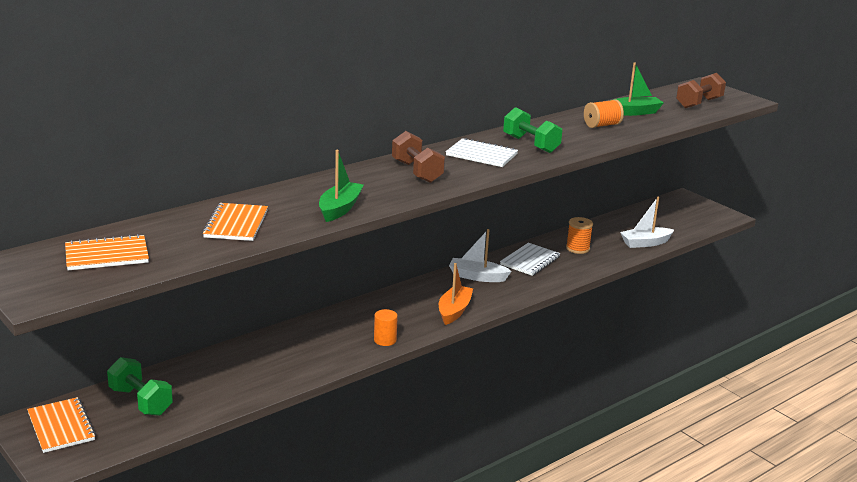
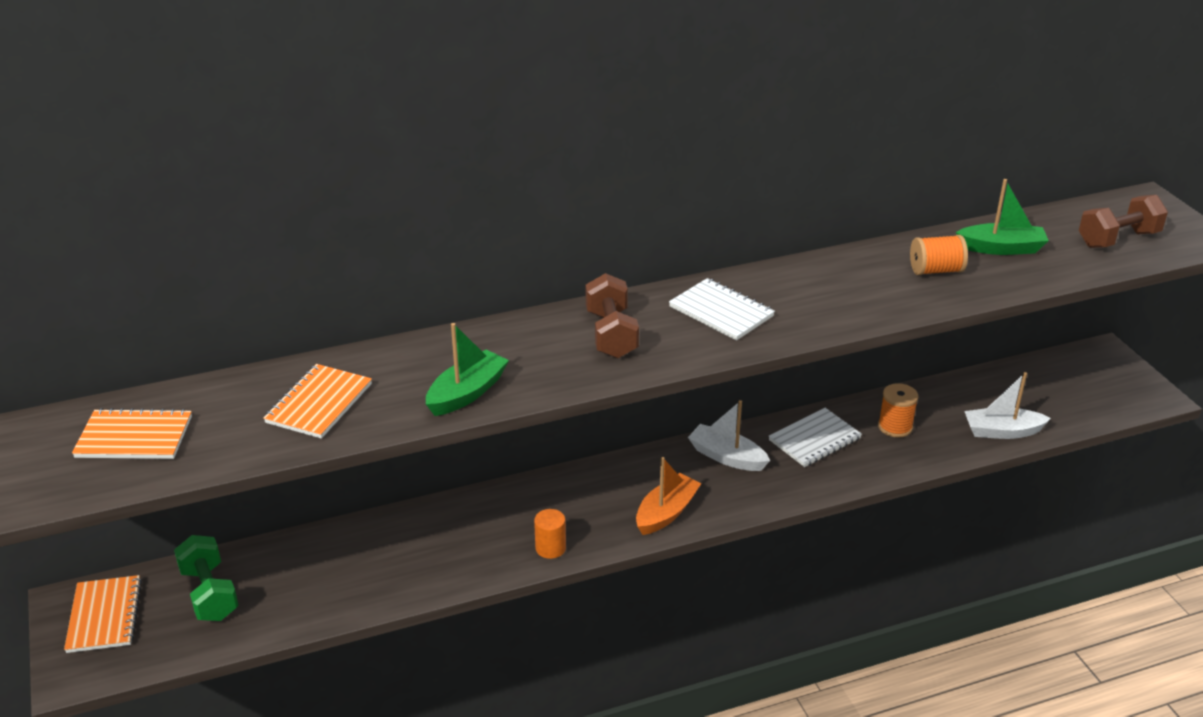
camera: 20 degrees right, 10 degrees up
green dumbbell [503,107,562,153] -> none

